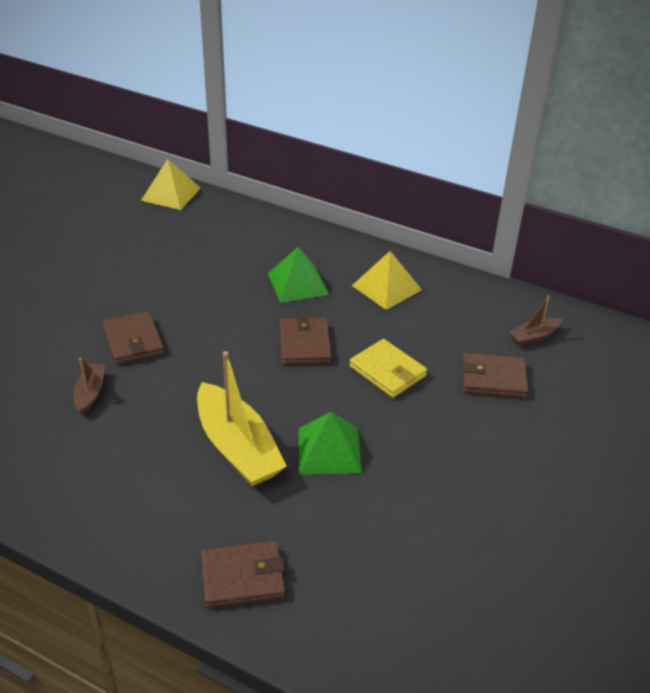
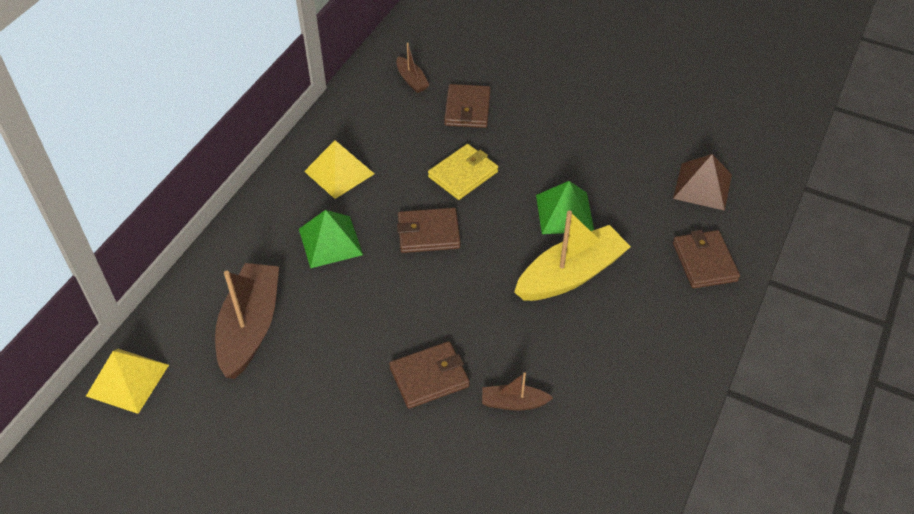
camera: 90 degrees left, 10 degrees up
none -> brown boat [215,263,279,379]
none -> brown pyramid [673,154,732,211]

